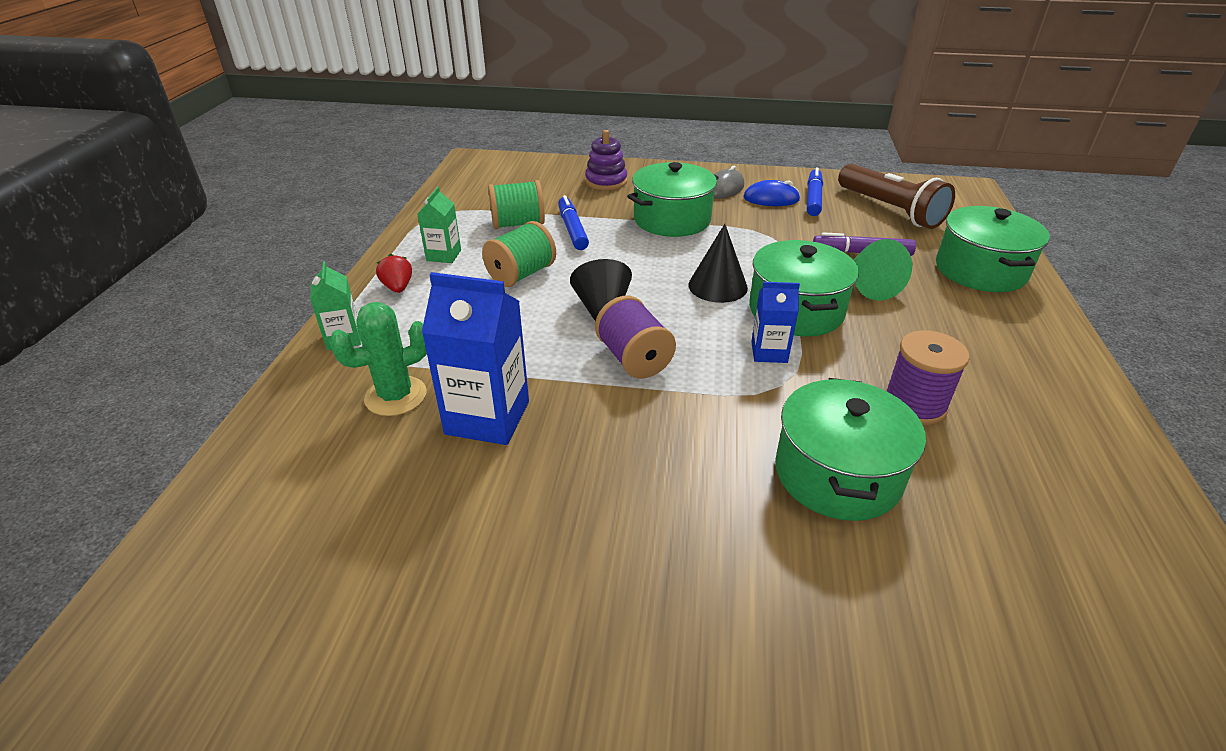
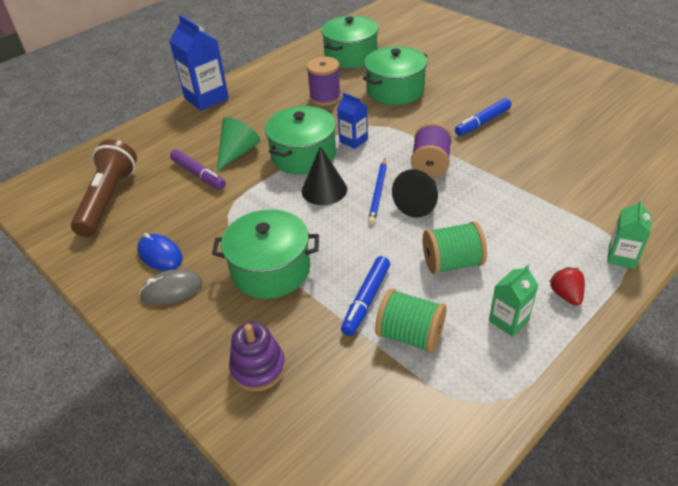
camera: 140 degrees left, 5 degrees up
green cactus [329,302,427,416] -> none
red strawberry [376,254,412,293] -> red strawberry turned 150 degrees clockwise [549,267,585,306]
blue carton [422,272,529,445] -> blue carton moved to [169,15,229,111]
blue marker [807,167,823,216] -> blue marker moved to [455,98,512,136]
green pot [936,206,1050,292] -> green pot moved to [321,16,379,68]
none -> blue pencil [368,158,387,225]

